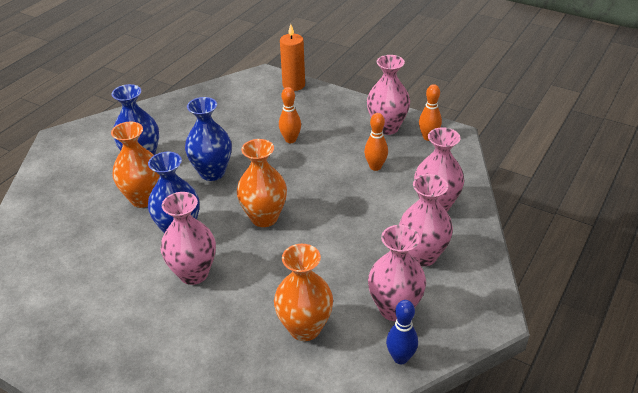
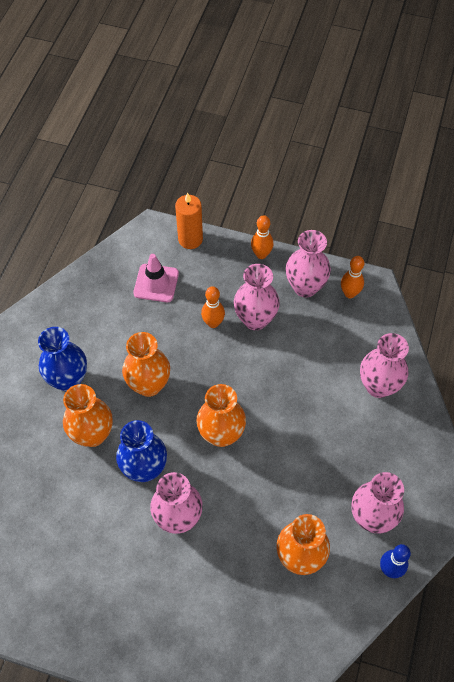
camera: 15 degrees left, 20 degrees up
blue vase [185,97,232,181] -> orange vase [122,332,170,397]
orange bowling pin [364,113,388,171] -> orange bowling pin moved to [251,215,273,259]
pink vase [399,174,453,266] -> pink vase moved to [234,264,280,330]
none -> pink traffic cone [133,254,179,302]

